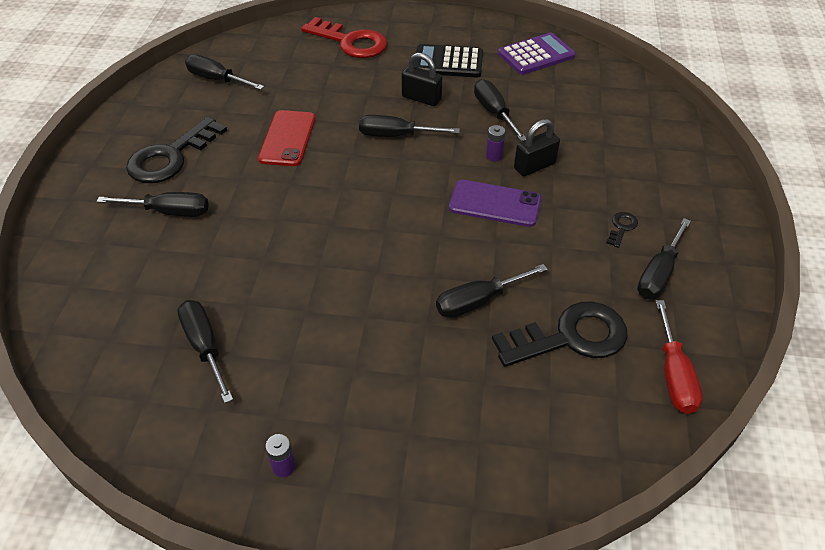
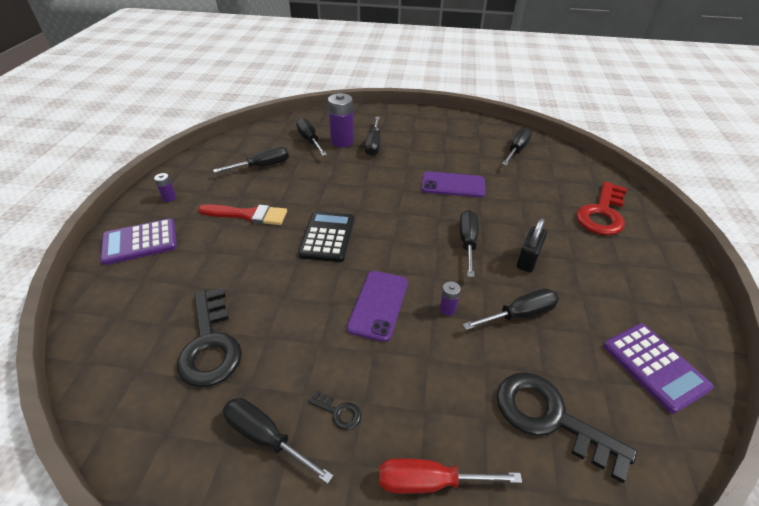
camera: 90 degrees right, 5 degrees down
black key [126,117,227,183] -> black key moved to [497,372,637,483]
red phone [258,110,316,166] -> purple phone [422,171,486,198]
black calculator [415,44,483,78] -> black calculator moved to [298,211,354,262]
black screwdriver [436,264,548,318] -> black screwdriver moved to [296,118,327,156]
black padlock [514,119,560,176] -> none
red screwdriver [656,300,702,414] -> red screwdriver moved to [379,458,522,494]
none -> purple calculator [100,218,177,265]
none -> red brush [198,204,287,225]
none -> purple battery [328,93,354,147]

